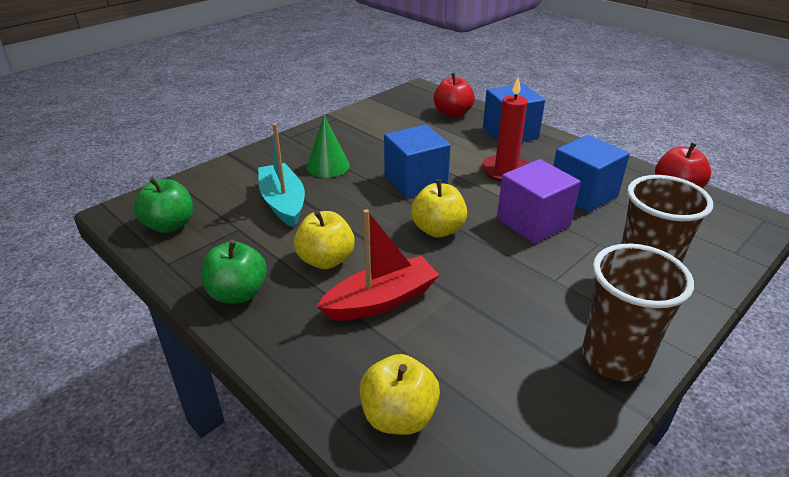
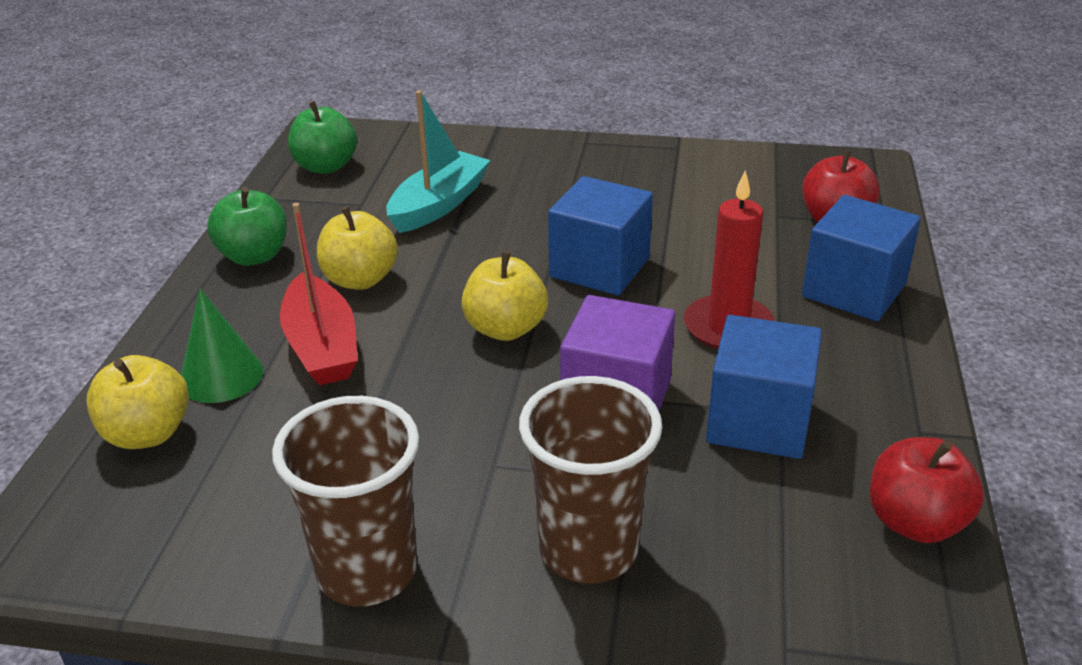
camera: 55 degrees right, 0 degrees up
green cone [306,115,350,178] -> green cone moved to [181,289,263,403]
red boat [317,209,439,321] -> red boat turned 45 degrees clockwise [280,203,358,385]

